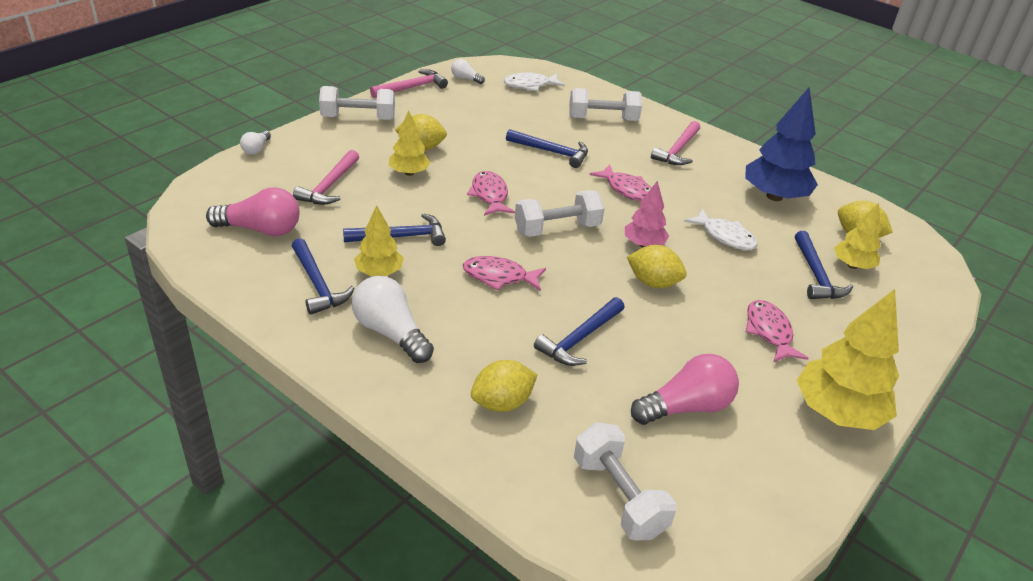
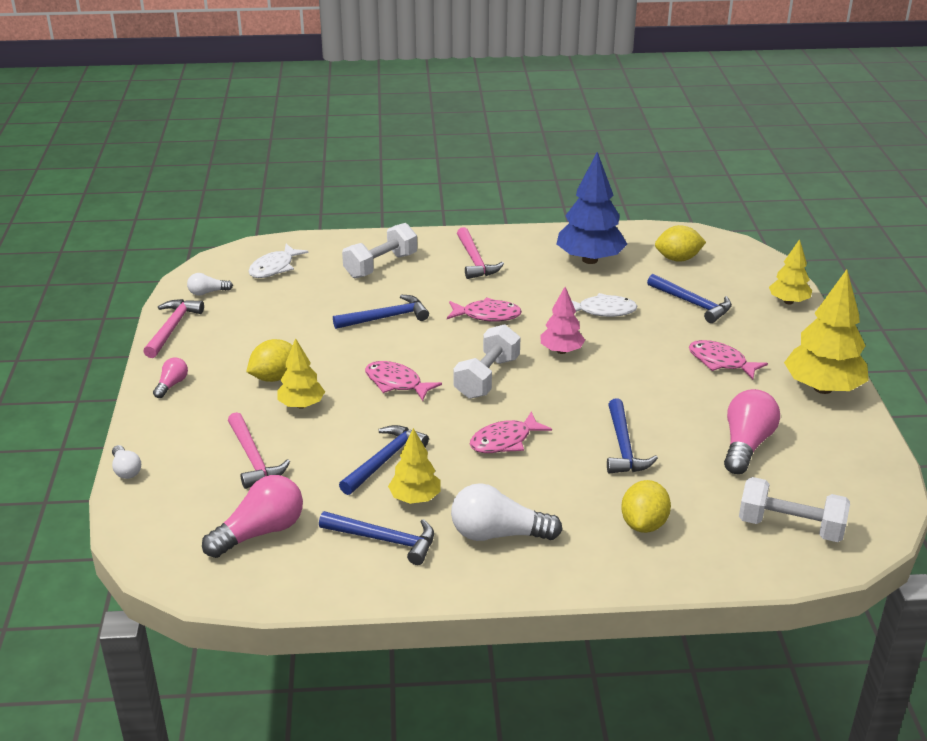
camera: 40 degrees left, 5 degrees down
white dumbbell [319,86,395,120] -> pink light bulb [153,357,188,398]
yellow lemon [627,245,687,288] -> none
yellow tree [834,203,881,269] -> yellow tree moved to [769,239,812,304]

